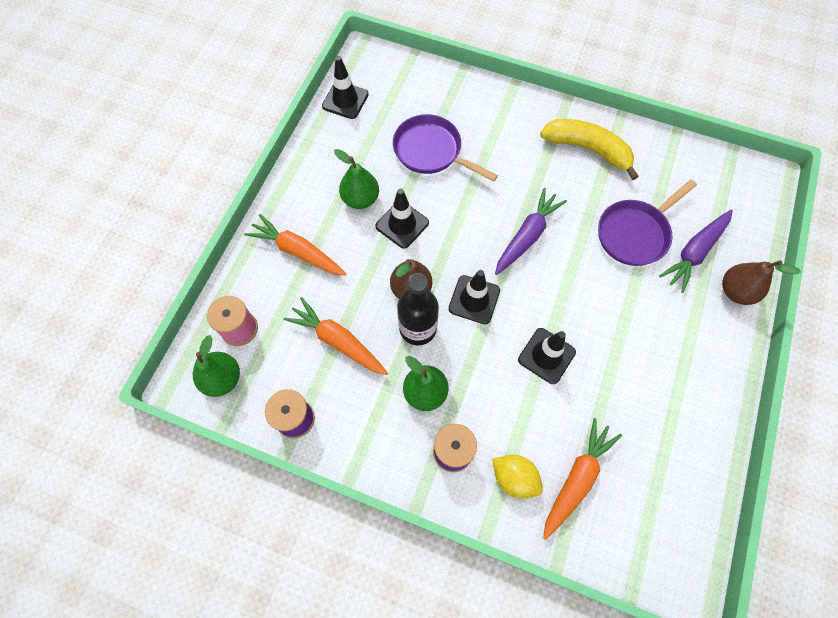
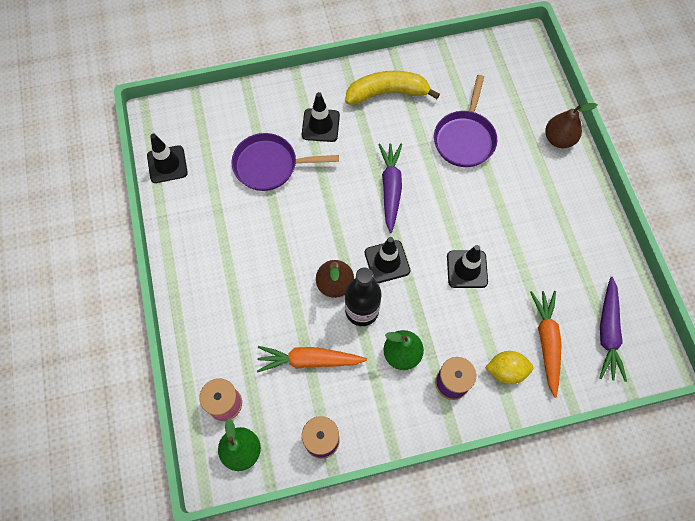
camera: 35 degrees left, 0 degrees up
orange carrot [245,214,347,276] -> none
green pear [334,149,379,209] -> none
black traffic cone [375,188,429,249] -> black traffic cone moved to [302,92,340,142]
purple carrot [659,209,733,293] -> purple carrot moved to [599,277,627,382]

